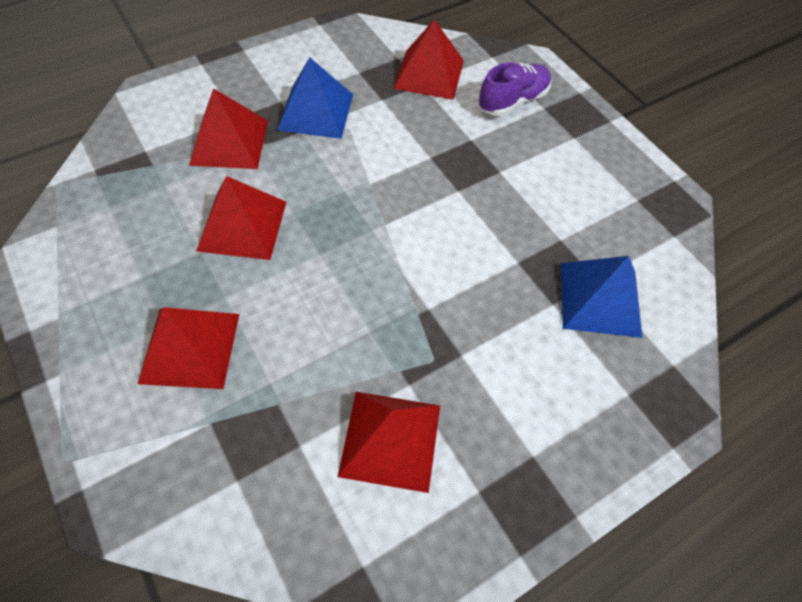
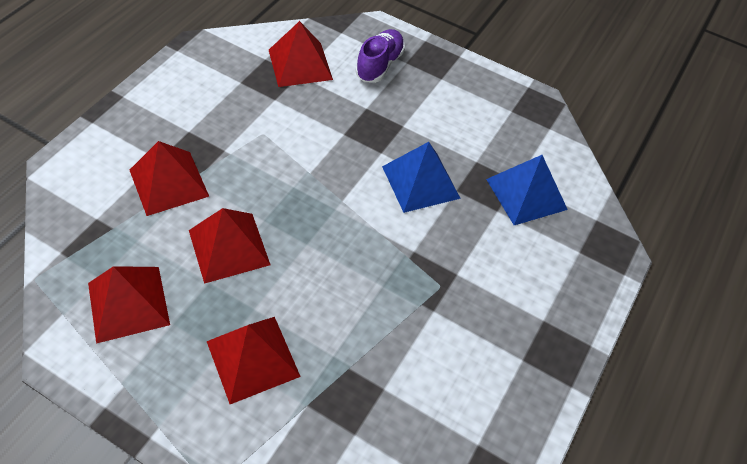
camera: 30 degrees left, 5 degrees down
blue pyramid [277,57,353,139] -> blue pyramid moved to [382,142,461,213]
red pyramid [338,392,440,493] -> red pyramid moved to [88,266,170,344]

